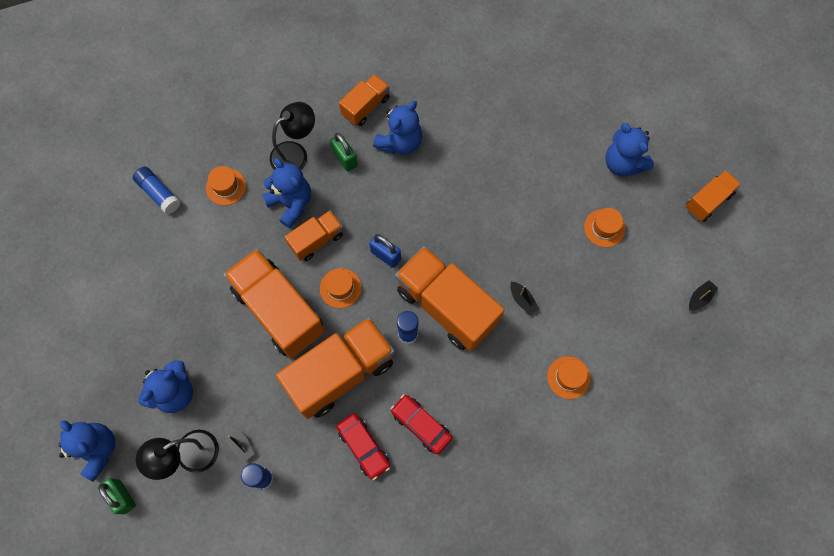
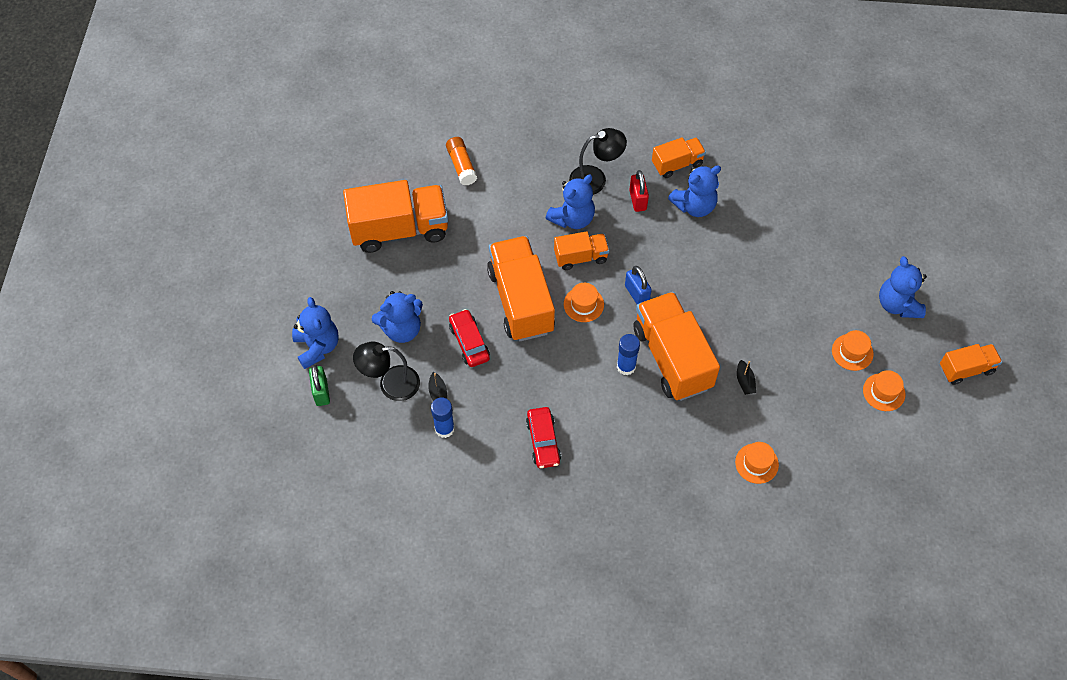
camera: 25 degrees right, 10 degrees down
blue glue stick [133,167,180,214] -> orange glue stick [446,137,477,185]
orange hat [206,166,246,205] -> orange hat moved to [863,370,905,411]
blue teddy bear [262,158,311,228] -> blue teddy bear turned 60 degrees clockwise [546,174,595,229]
orange truck [276,317,395,419] -> orange truck moved to [343,180,448,253]
green padlock [330,133,358,172] -> red padlock [629,170,649,212]
red car [391,394,452,454] -> red car moved to [449,309,490,367]
black boat [689,280,718,310] -> none

